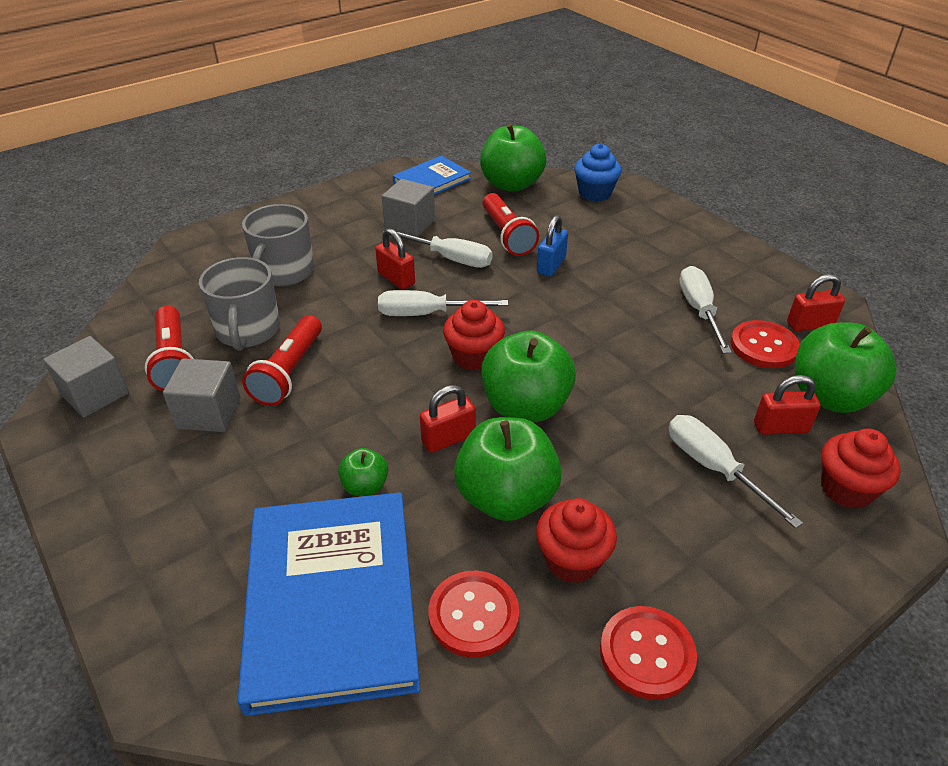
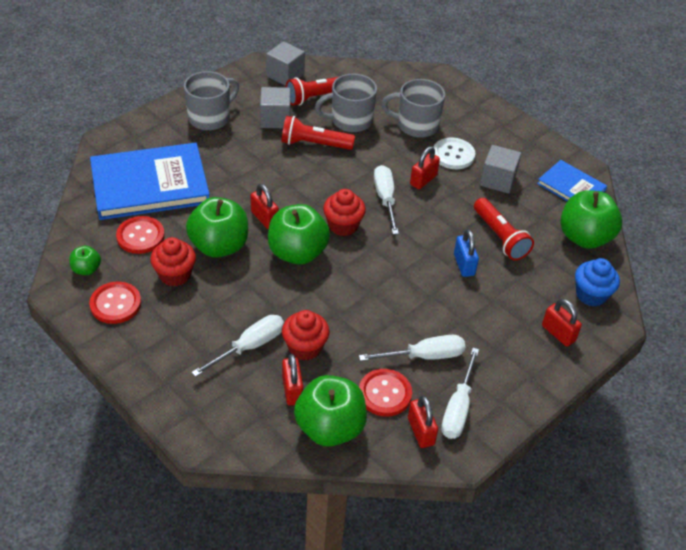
camera: 80 degrees right, 5 degrees up
green apple [338,448,388,496] -> green apple moved to [70,246,101,275]
white screwdriver [383,231,493,268] -> white screwdriver moved to [441,348,479,439]
red flashlight [482,193,539,256] -> red flashlight turned 90 degrees counterclockwise [474,198,534,261]
blue padlock [537,215,568,276] -> blue padlock turned 60 degrees clockwise [454,229,479,277]
red cupcake [821,429,900,509] -> red cupcake moved to [282,310,329,360]
none -> grey mug [184,71,239,131]
none -> white button [434,138,475,169]
none -> red padlock [542,299,582,347]

